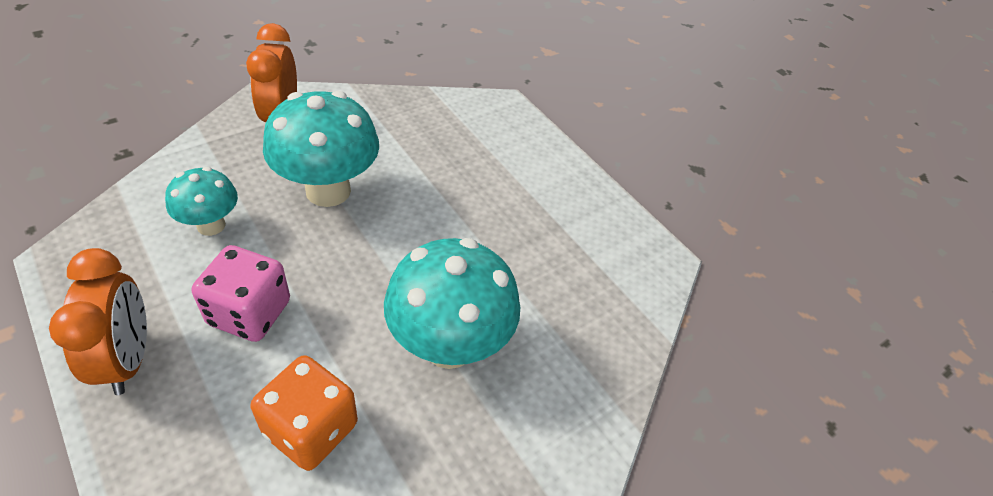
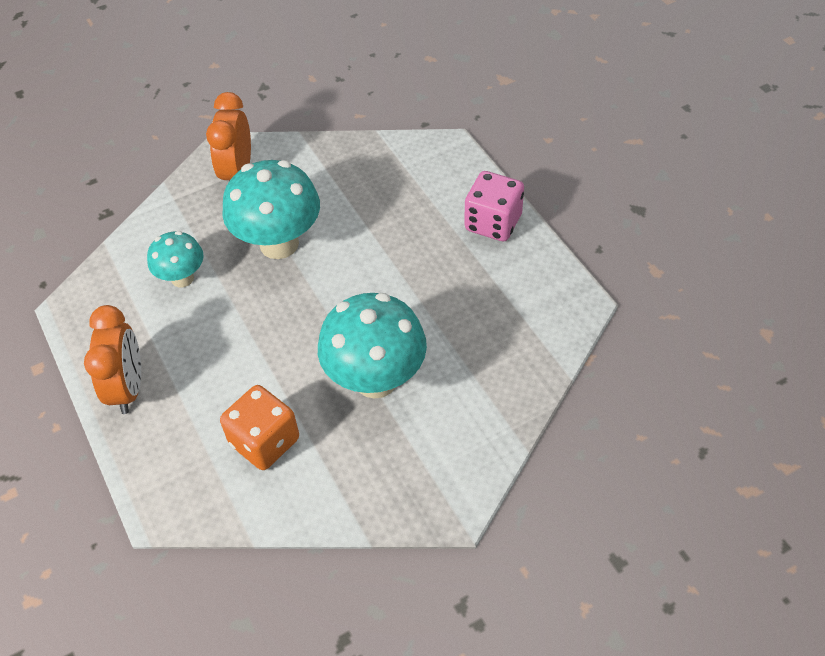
camera: 15 degrees right, 5 degrees up
pink dice [192,245,290,342] -> pink dice moved to [464,171,524,242]

